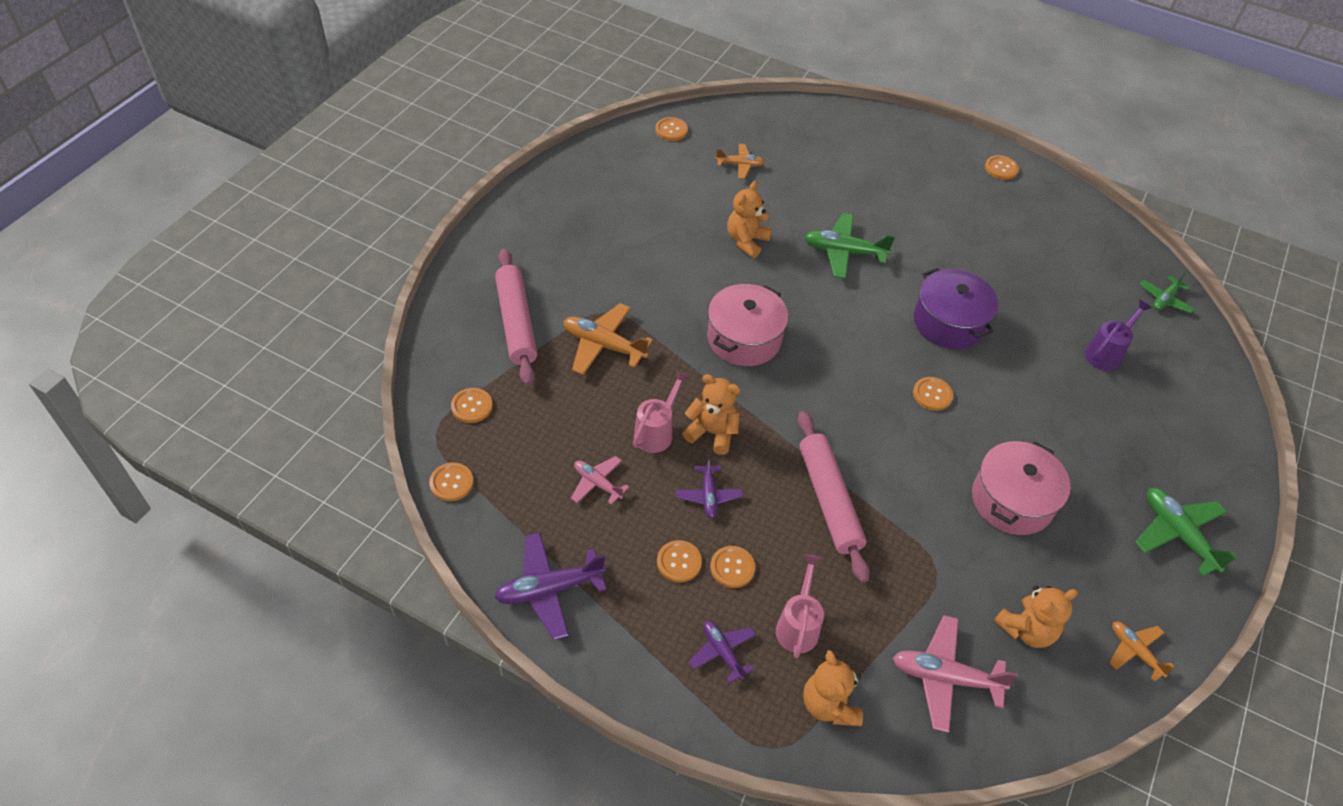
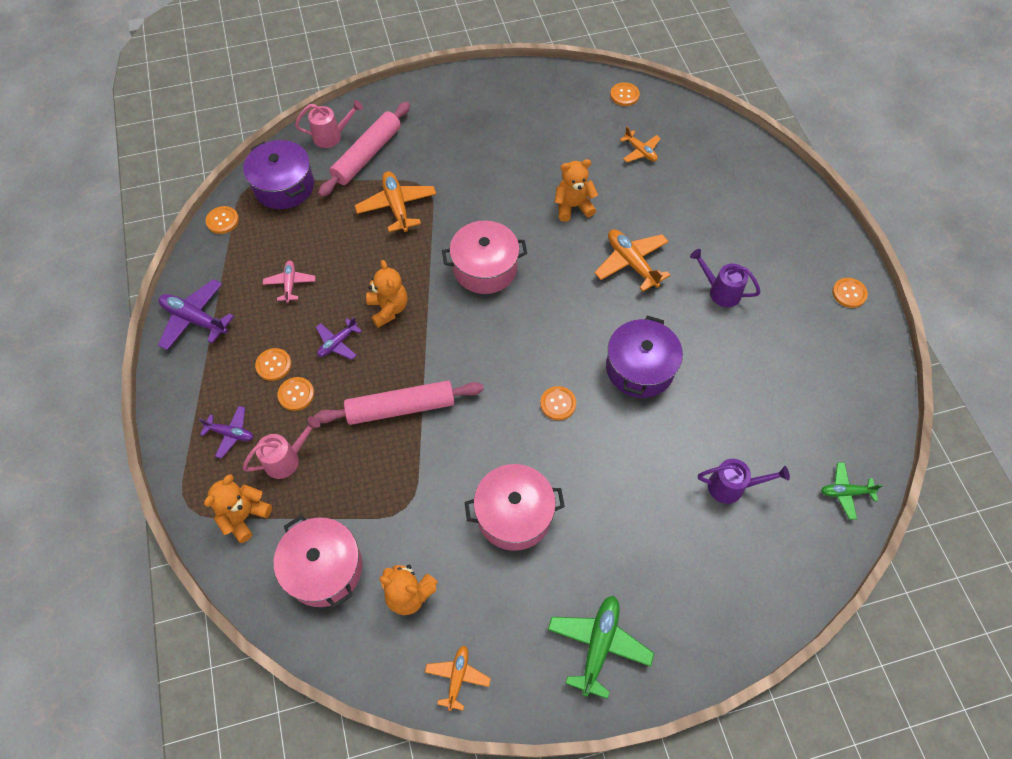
camera: 50 degrees right, 10 degrees up
orange button [451,388,493,423] -> purple pot [243,140,314,209]
pink watering can [633,370,689,453] -> pink watering can moved to [295,100,363,148]
purple plane [689,621,756,683] -> purple plane turned 90 degrees clockwise [199,406,254,459]
pink rolling pin [798,411,870,583] -> pink rolling pin turned 45 degrees clockwise [314,381,484,425]
green plane [804,213,895,279] -> orange plane [594,229,670,291]
pink plane [893,615,1018,733] -> pink pot [274,515,362,608]
none -> purple watering can [690,249,761,307]

